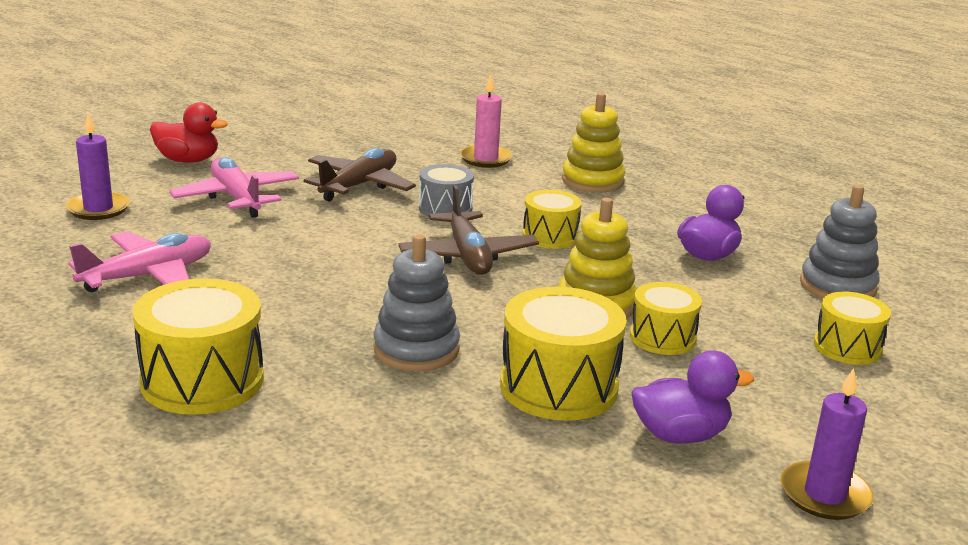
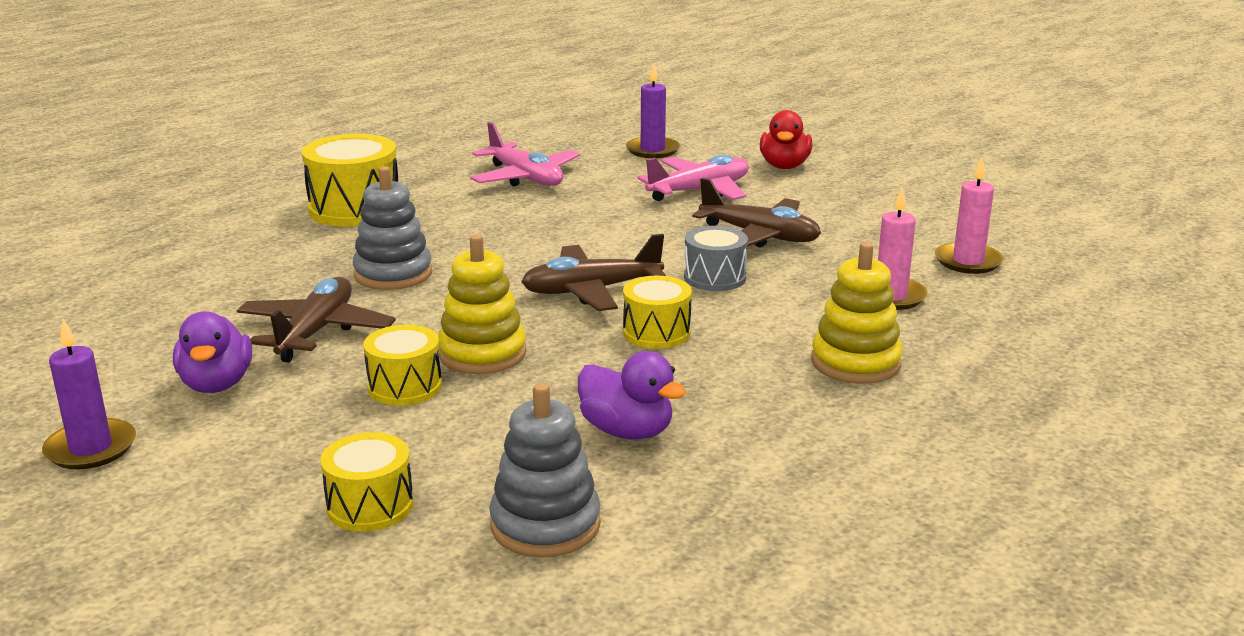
camera: 90 degrees right, 0 degrees up
yellow drum [500,287,627,421] -> brown plane [237,277,396,362]
none -> pink candle [935,158,1004,274]

